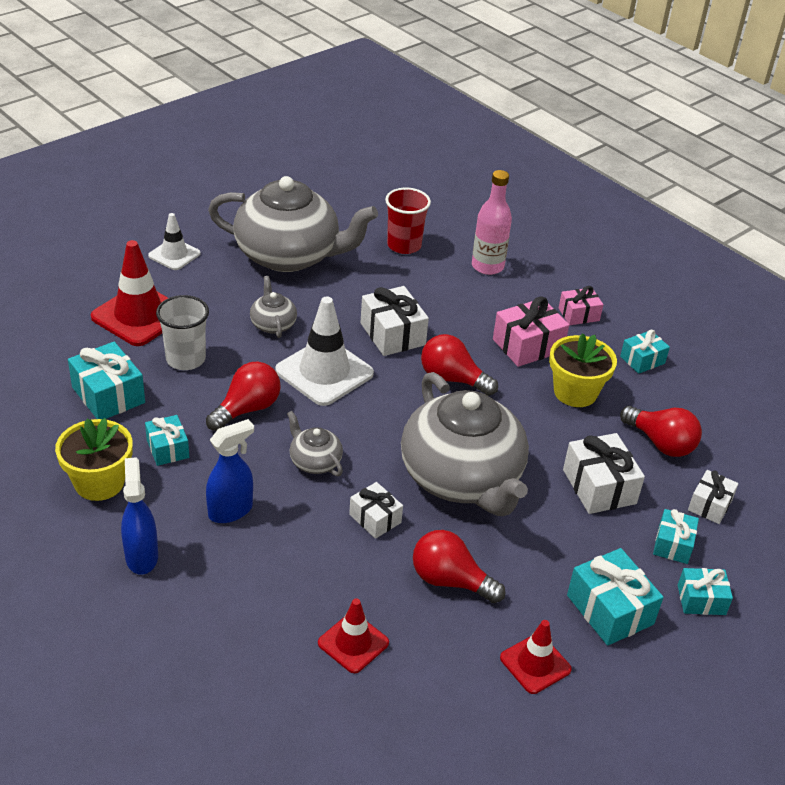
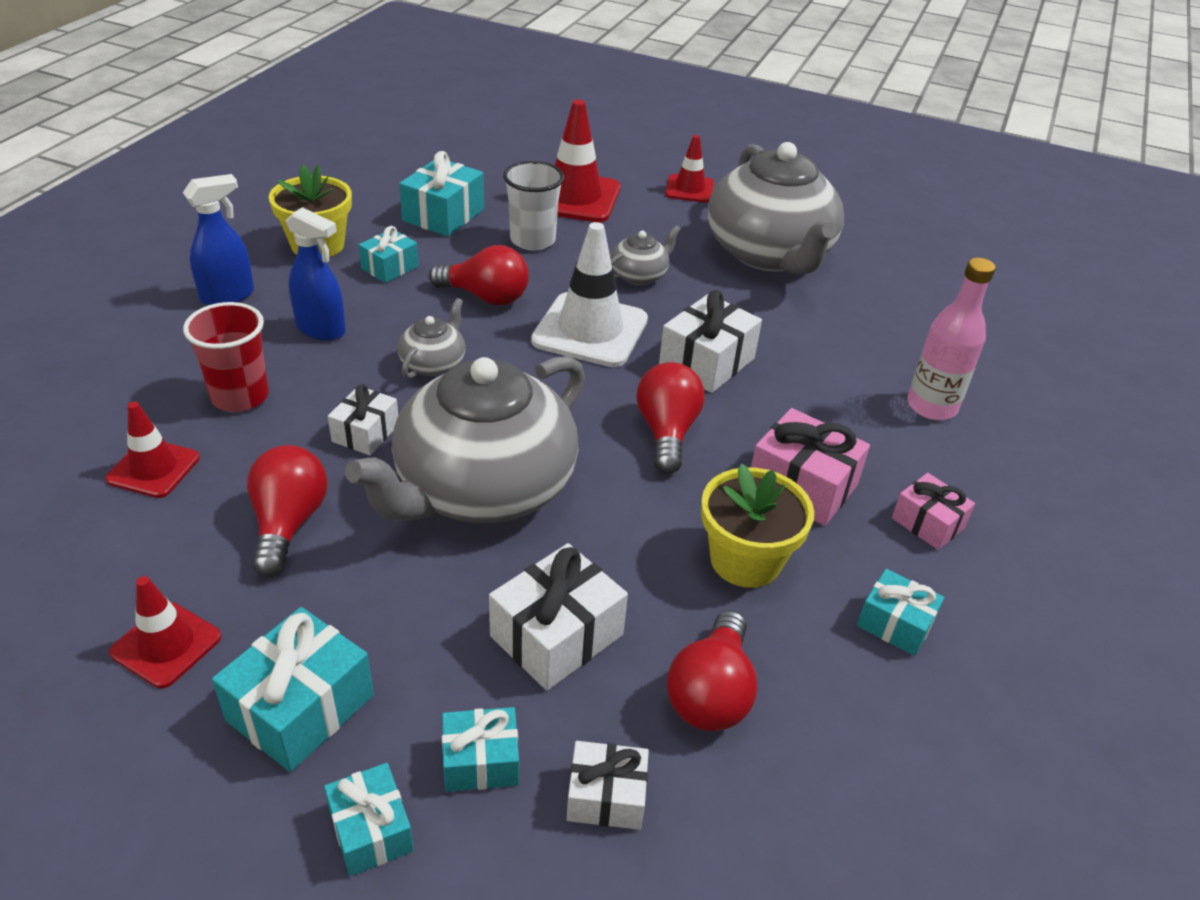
camera: 65 degrees right, 0 degrees up
white traffic cone [148,213,201,270] -> red traffic cone [665,135,714,203]
red cup [385,188,431,254] -> red cup moved to [183,302,269,412]

